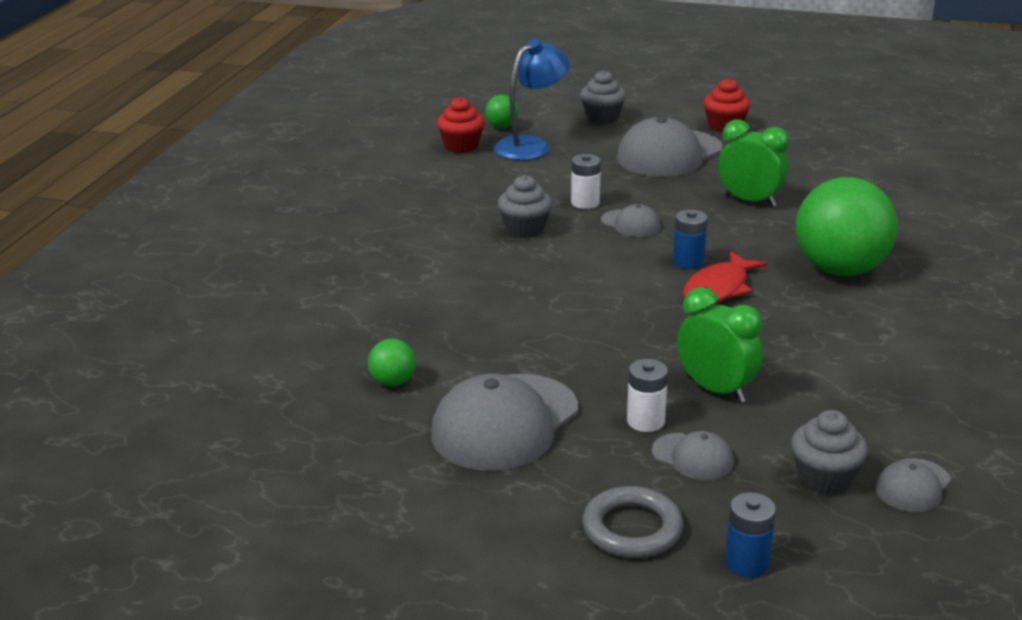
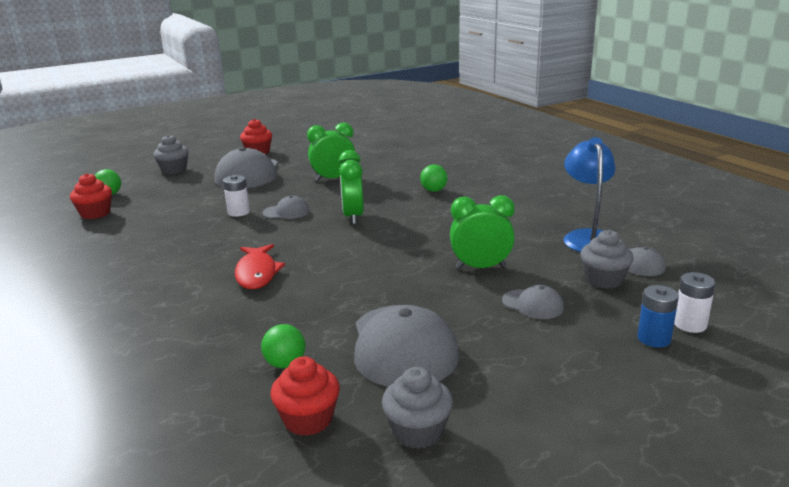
camera: 45 degrees left, 5 degrees down
blue lamp [494,39,569,160] -> blue lamp moved to [564,137,616,252]
grey cupcake [498,175,552,238] -> grey cupcake moved to [382,367,453,449]
grey ring [582,486,683,558] -> none
white battery [627,359,668,432] -> white battery moved to [674,272,716,333]
grey cap [652,431,734,480] -> grey cap turned 45 degrees clockwise [502,285,564,319]
blue battery [673,209,707,269] -> green clock [339,150,364,224]
red fish [683,251,767,304] -> red fish moved to [235,244,285,289]
green ball [796,177,898,276] -> green ball [420,164,448,192], size x0.43
none -> red cupcake [270,356,340,436]

